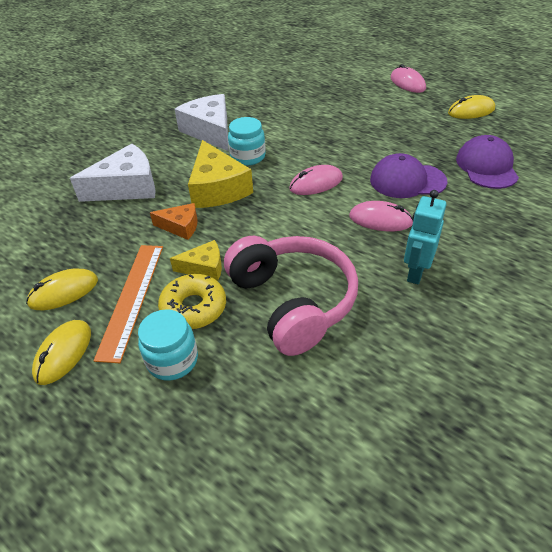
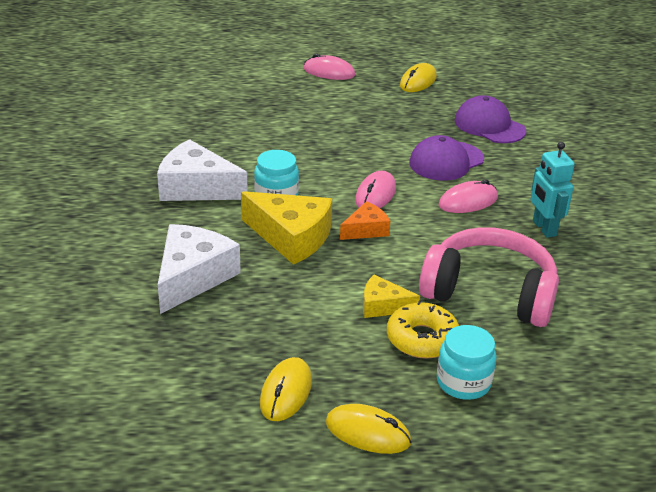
camera: 45 degrees left, 10 degrees down
yellow mouse [32,320,91,385] -> yellow mouse turned 45 degrees counterclockwise [326,404,411,454]
orange ruler [94,245,163,363] -> none
orange cheese [150,203,198,240] -> orange cheese moved to [340,201,390,240]
yellow cheese [170,240,222,281] -> yellow cheese turned 120 degrees counterclockwise [363,275,420,318]

